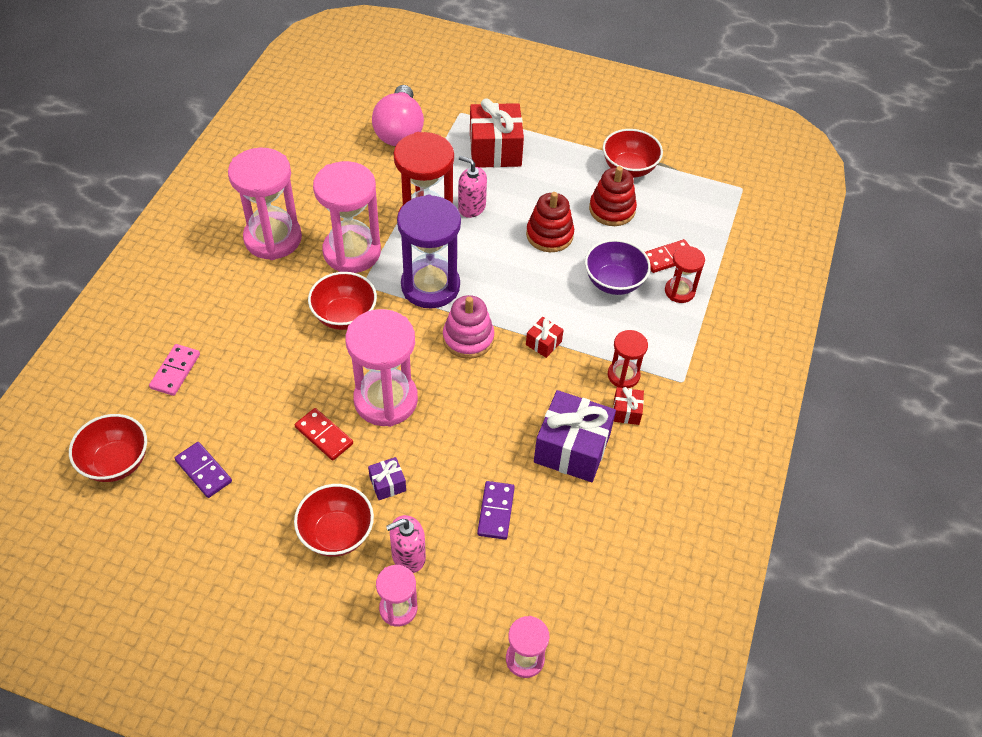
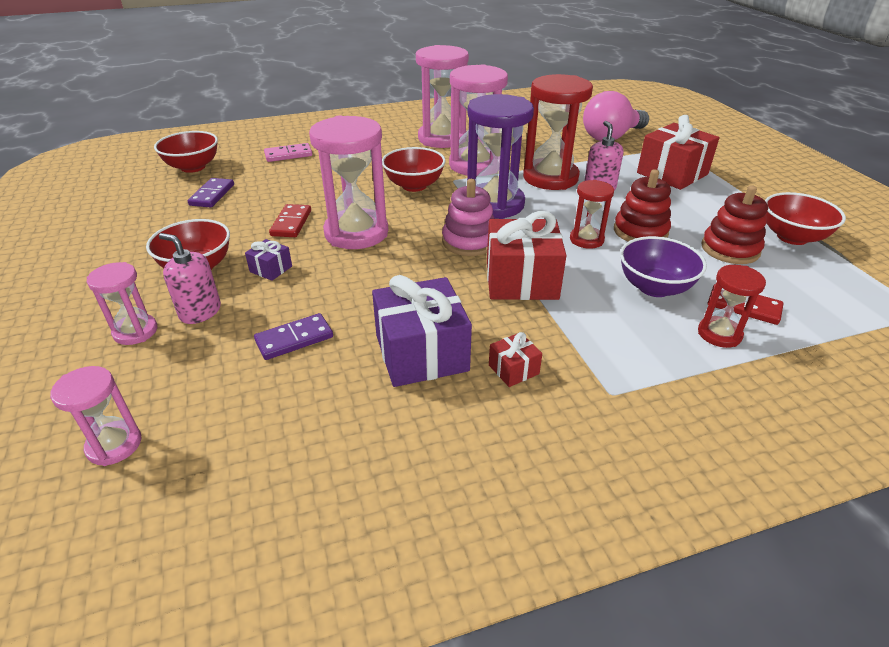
camera: 55 degrees right, 15 degrees down
red gift [526,317,563,358] -> red gift [487,211,567,300], size x2.17
red hourglass [608,330,648,388] -> red hourglass moved to [570,180,614,249]

